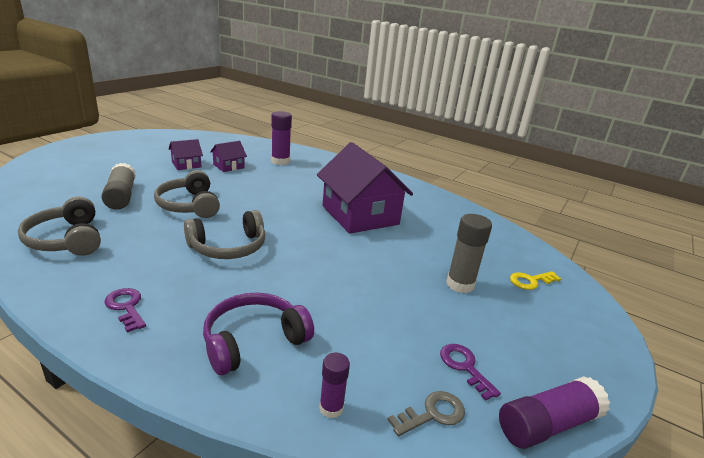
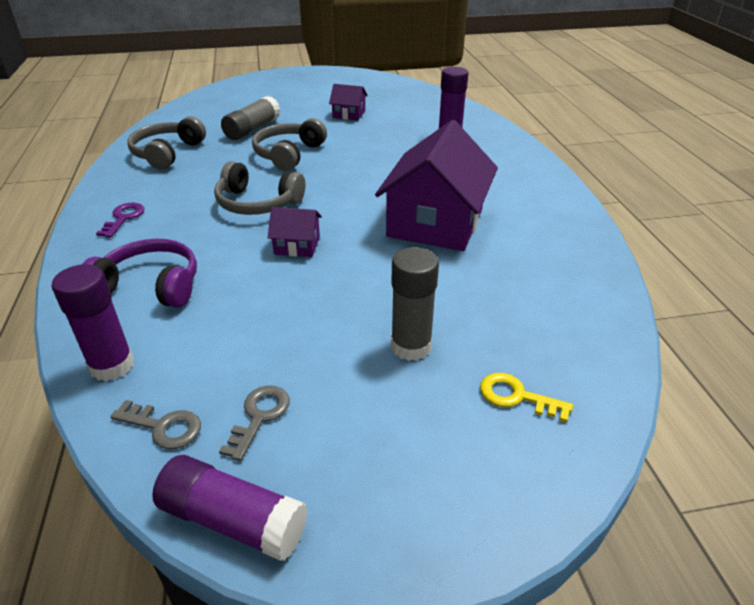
camera: 50 degrees right, 10 degrees up
purple house [210,141,247,172] -> purple house moved to [268,207,322,257]
purple glue stick [319,353,350,418] -> purple glue stick [52,264,134,381], size x1.67
purple key [440,344,501,401] -> grey key [219,385,290,461]

